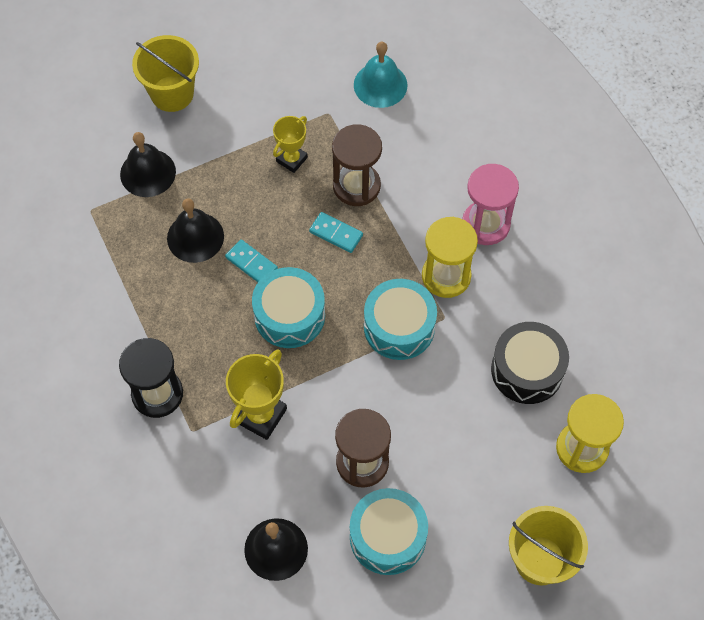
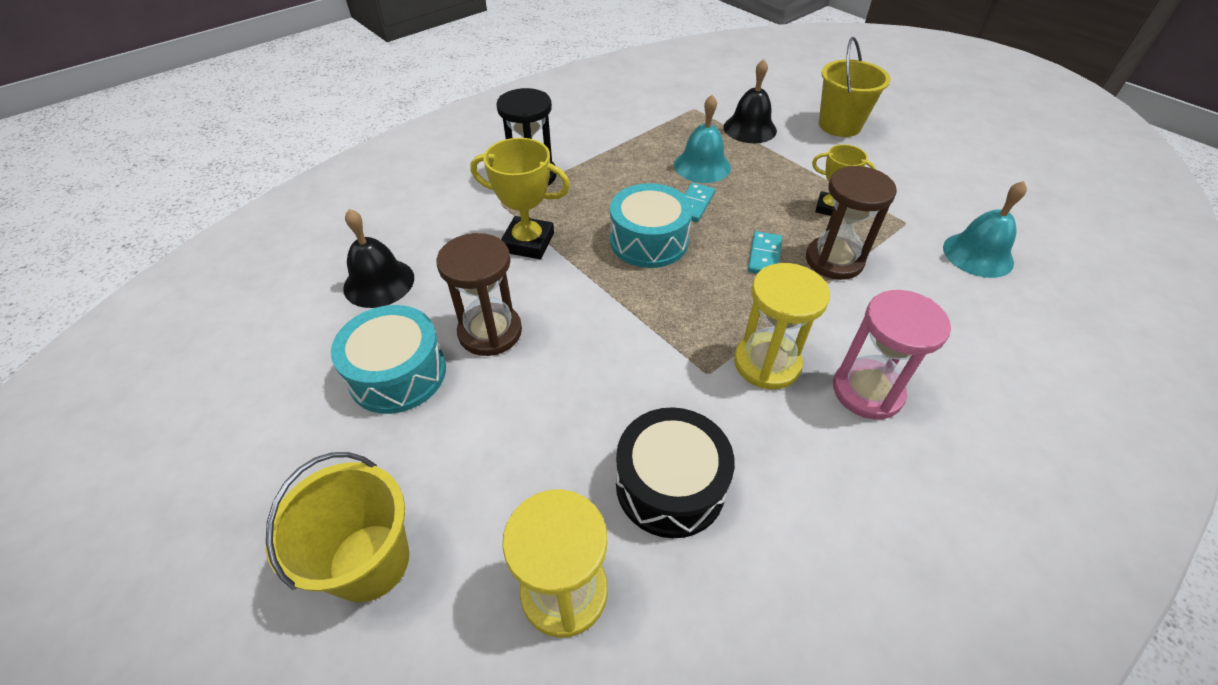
camera: 75 degrees right, 15 degrees down
black bell [167,198,224,263] -> turquoise bell [674,95,731,183]
turquoise drum [364,279,437,360] -> none

